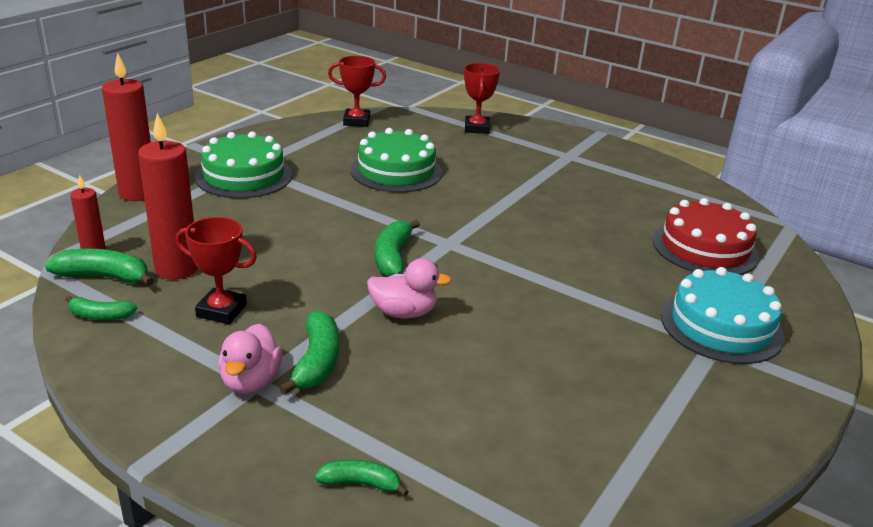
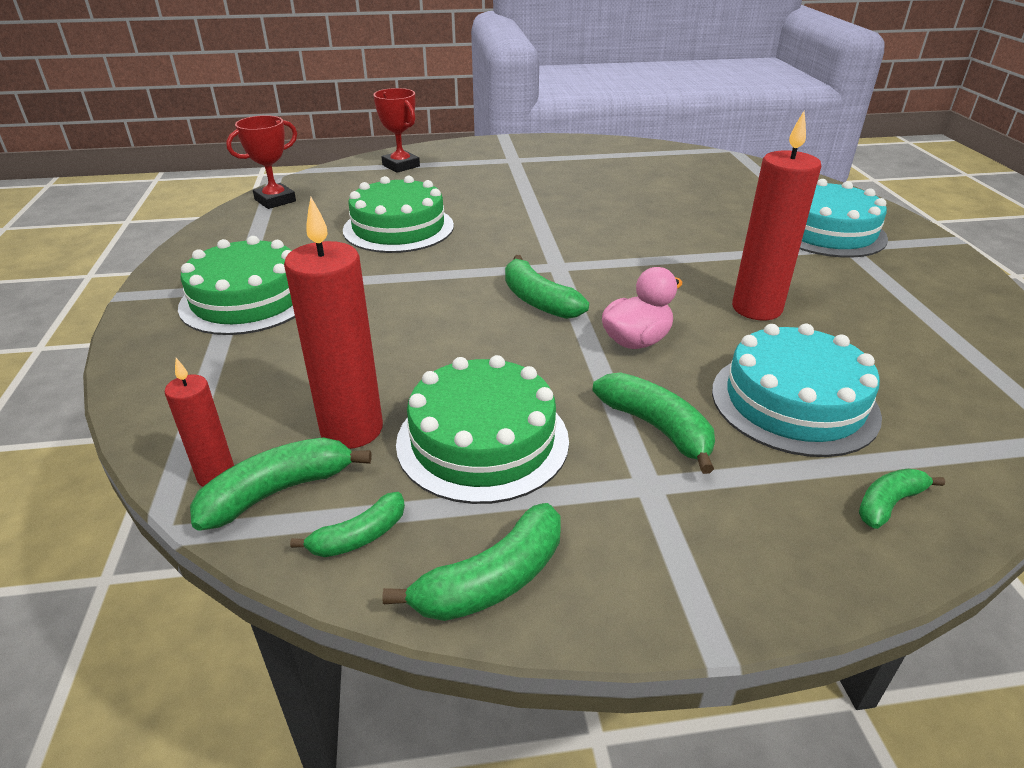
camera: 40 degrees left, 5 degrees up
red candle [102,53,151,201] -> red candle moved to [732,111,821,320]
red trophy [176,217,257,324] -> green cake [396,355,569,504]
pink duck [218,323,282,394] -> none
red cake [653,198,759,275] -> none
none -> green banana [382,503,561,621]
none -> turquoise cake [712,324,882,457]

